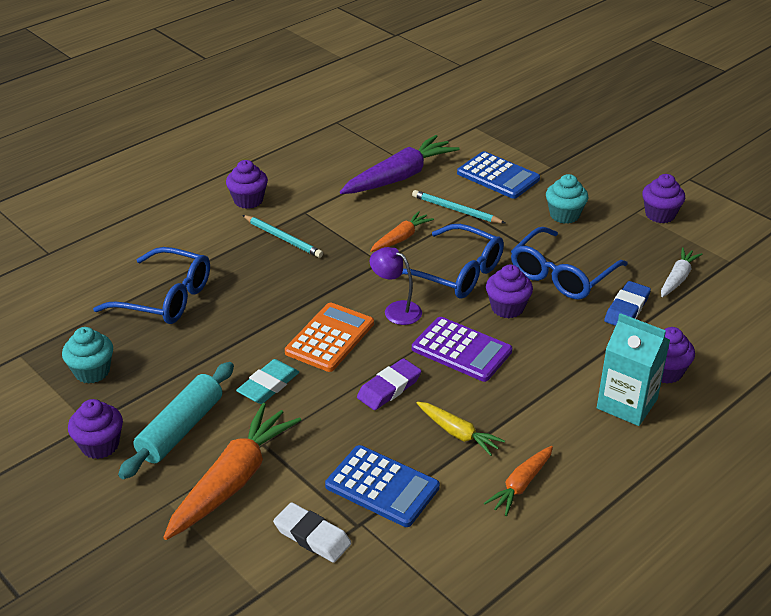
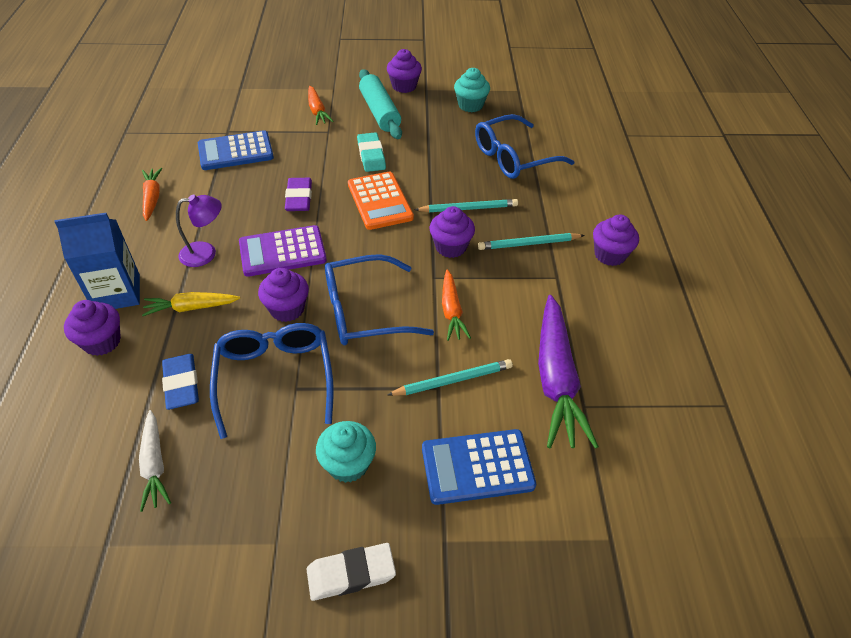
camera: 130 degrees right, 10 degrees up
orange carrot [163,403,301,540] -> orange carrot [308,86,334,125], size x0.54
white eraser [273,502,351,563] -> white eraser moved to [306,543,396,601]
purple lamp [369,247,422,325] -> purple lamp moved to [176,194,222,267]
yellow carrot [417,402,505,456] -> yellow carrot moved to [142,292,240,316]
turquoise carton [597,313,670,426] -> blue carton [55,213,140,309]
purple cupcake [642,174,685,223] -> purple cupcake moved to [430,206,475,258]
none -> turquoise pencil [414,199,518,212]

